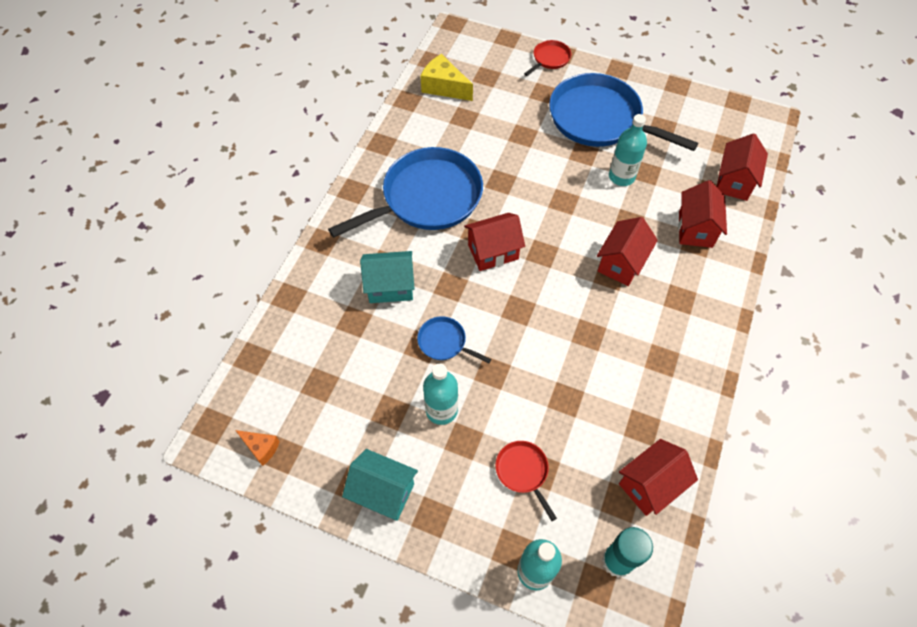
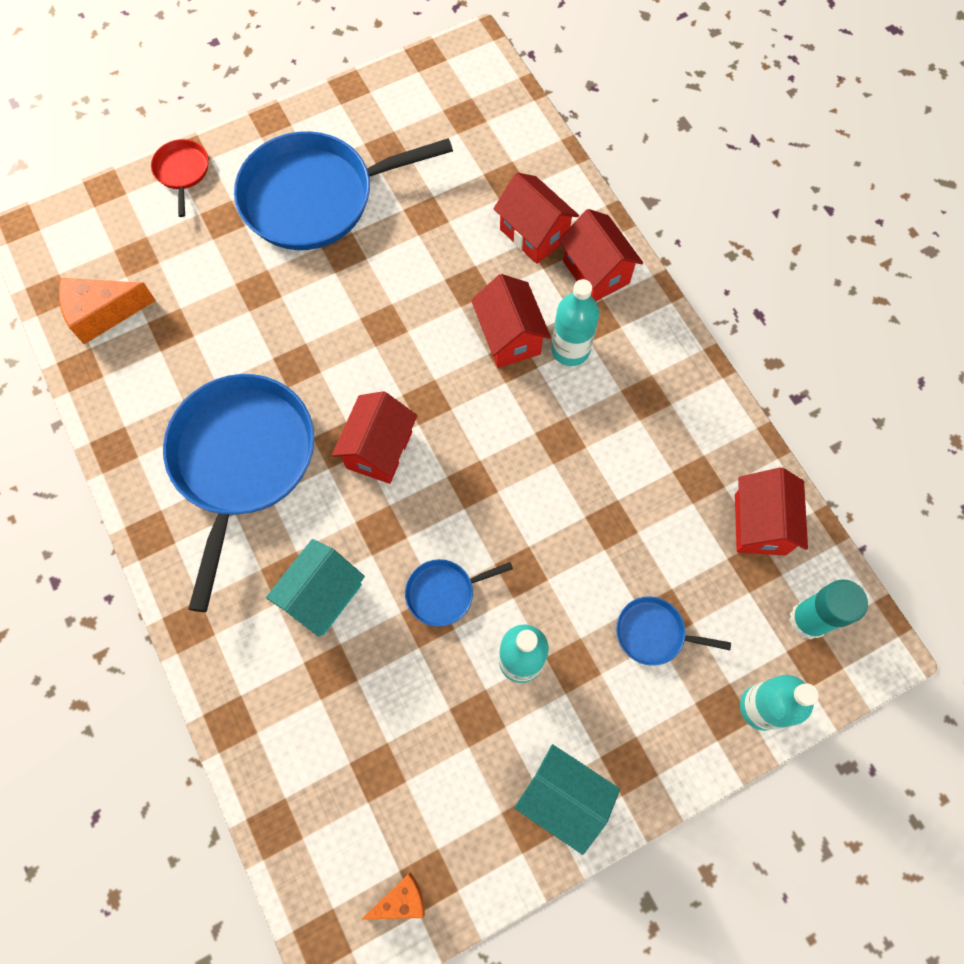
camera: 50 degrees left, 10 degrees up
turquoise house [342,449,418,521] -> turquoise house turned 60 degrees clockwise [515,744,620,855]
yellow cheese [421,54,473,101] -> orange cheese [59,278,156,344]
red pan [495,441,557,521] -> blue pan [616,596,731,666]
turquoise bottle [609,114,647,186] -> turquoise bottle moved to [551,279,599,366]
red house [716,133,768,201] -> red house moved to [559,209,643,301]

